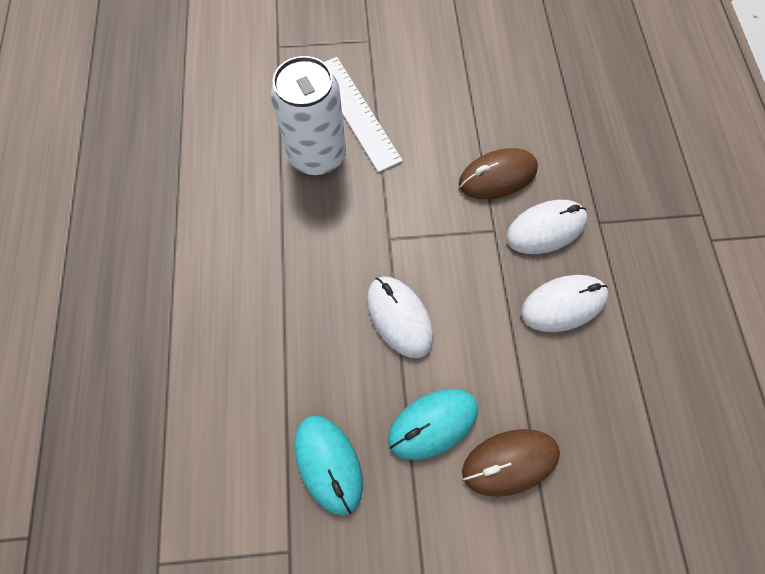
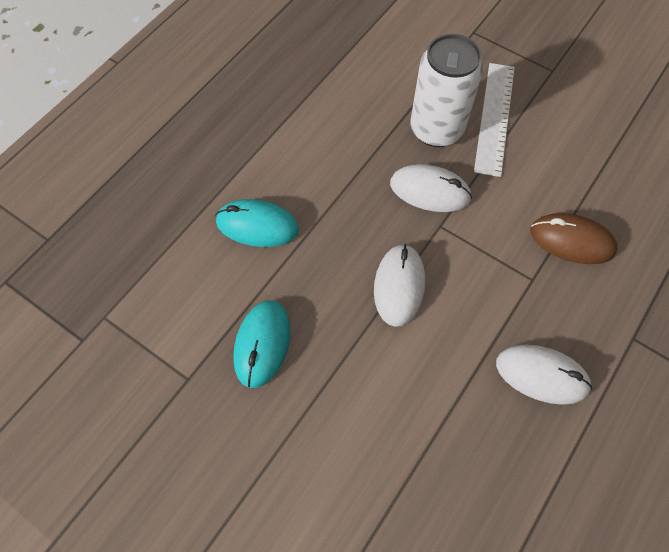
camera: 40 degrees right, 5 degrees down
turquoise mouse [388,389,478,460] -> turquoise mouse moved to [215,199,299,247]
brown mouse [462,429,560,497] -> none
white mouse [506,200,587,254] -> white mouse moved to [390,164,472,212]

